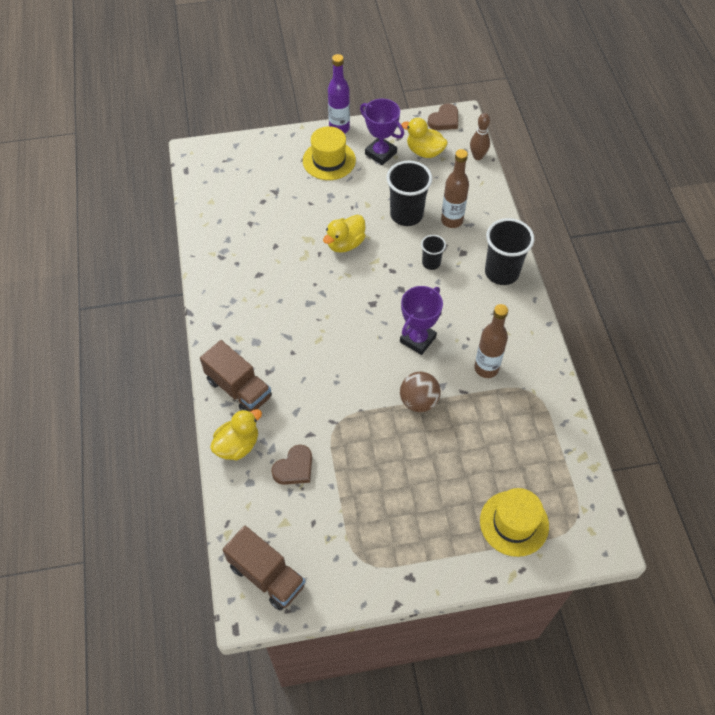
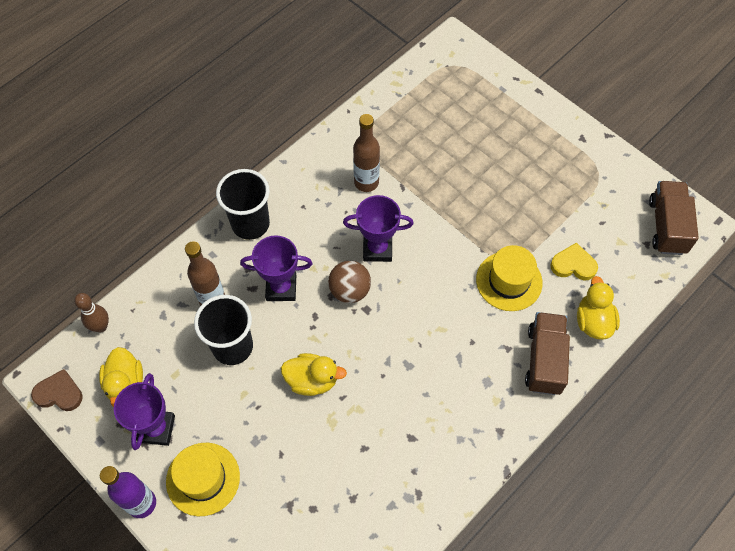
camera: 125 degrees left, 5 degrees up
yellow duck [210,409,262,460] -> yellow duck turned 75 degrees clockwise [577,276,620,340]
brown heart [271,445,312,485] -> yellow heart [550,243,598,280]
brown ball [400,372,441,412] -> brown ball moved to [328,261,371,303]
black cup [421,235,446,270] -> purple trophy [240,235,313,301]
yellow hat [480,488,549,557] -> yellow hat moved to [476,245,543,311]

